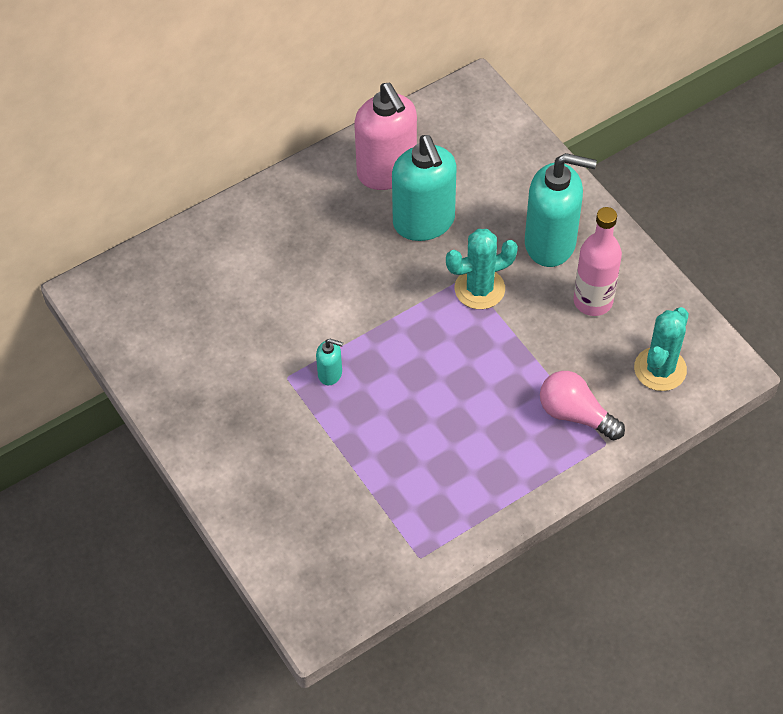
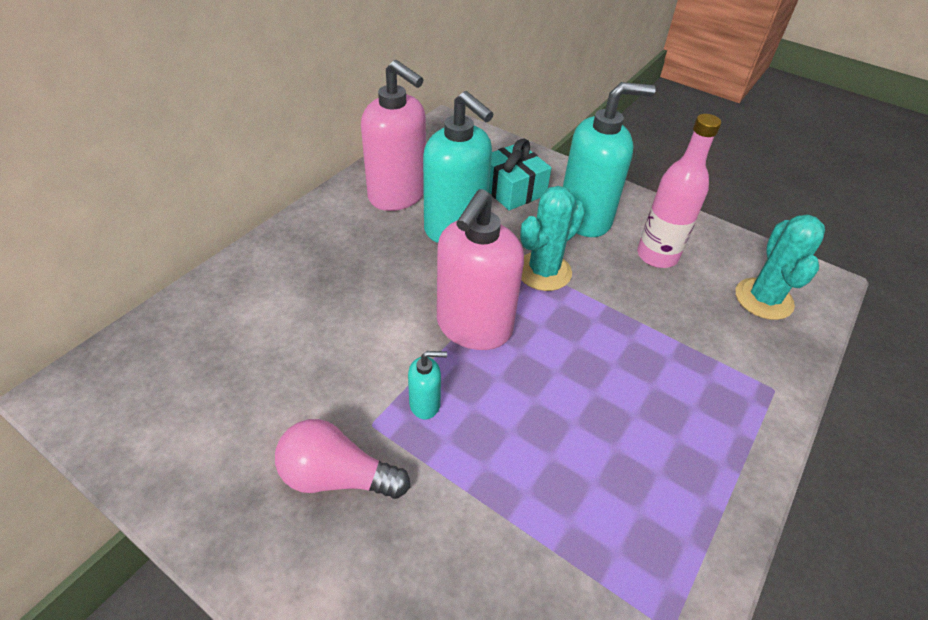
camera: 25 degrees left, 10 degrees down
pink light bulb [540,371,625,441] -> pink light bulb moved to [275,419,410,499]
none -> pink soap dispenser [437,189,524,350]
none -> turquoise gift [489,138,551,210]

